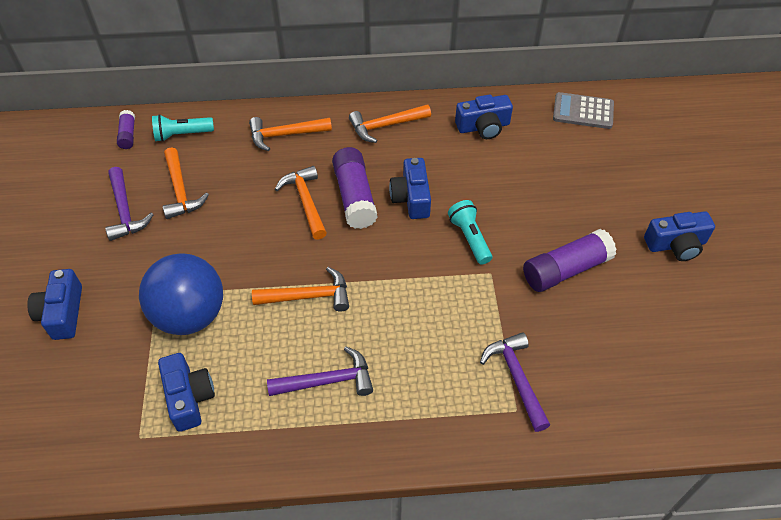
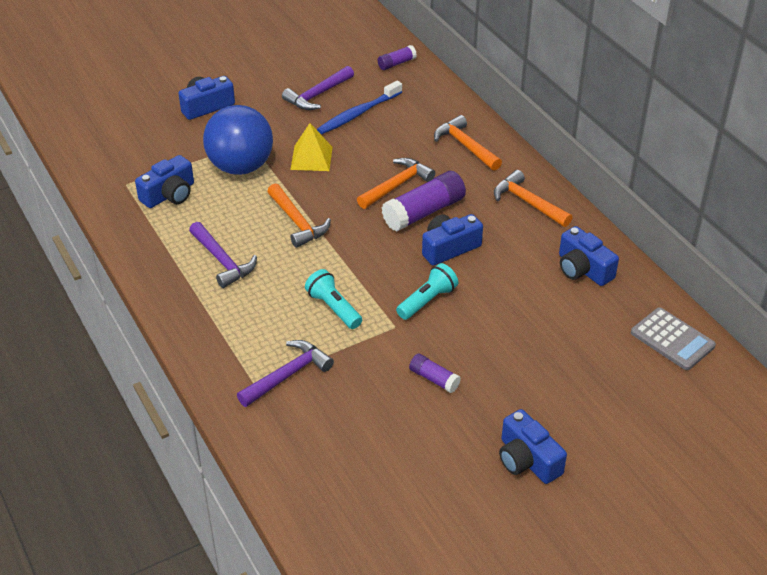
camera: 65 degrees right, 10 degrees down
turquoise flashlight [152,114,214,142] -> turquoise flashlight moved to [305,269,362,329]
orange hammer [163,147,209,219] -> blue toothbrush [317,81,402,134]
purple glue stick [523,229,617,292] -> purple glue stick [409,354,461,393], size x0.53
grey calculator [553,92,614,129] -> grey calculator turned 150 degrees clockwise [631,307,716,370]
none -> yellow pyramid [290,123,333,171]

